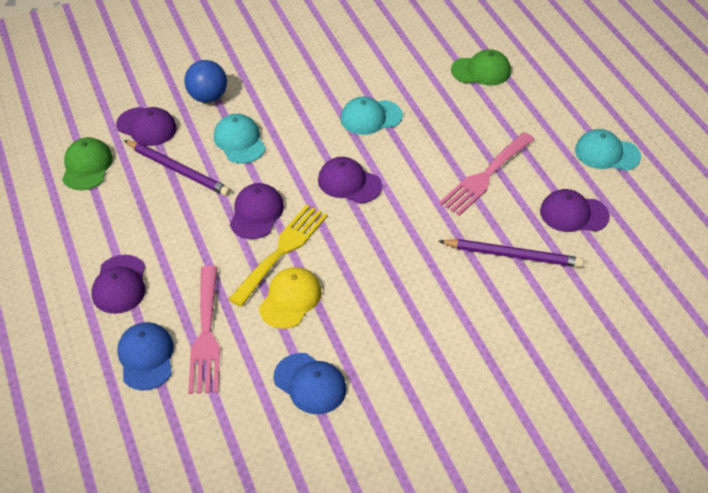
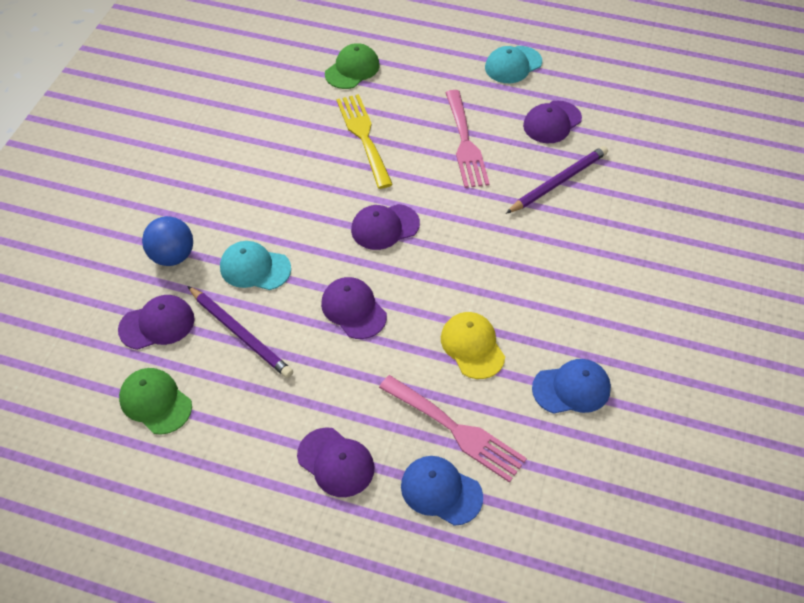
camera: 50 degrees left, 5 degrees up
purple pencil [124,140,231,196] -> purple pencil turned 60 degrees clockwise [187,286,293,378]
yellow fork [229,205,328,307] -> yellow fork moved to [336,94,393,189]
turquoise cap [340,96,403,135] -> none

